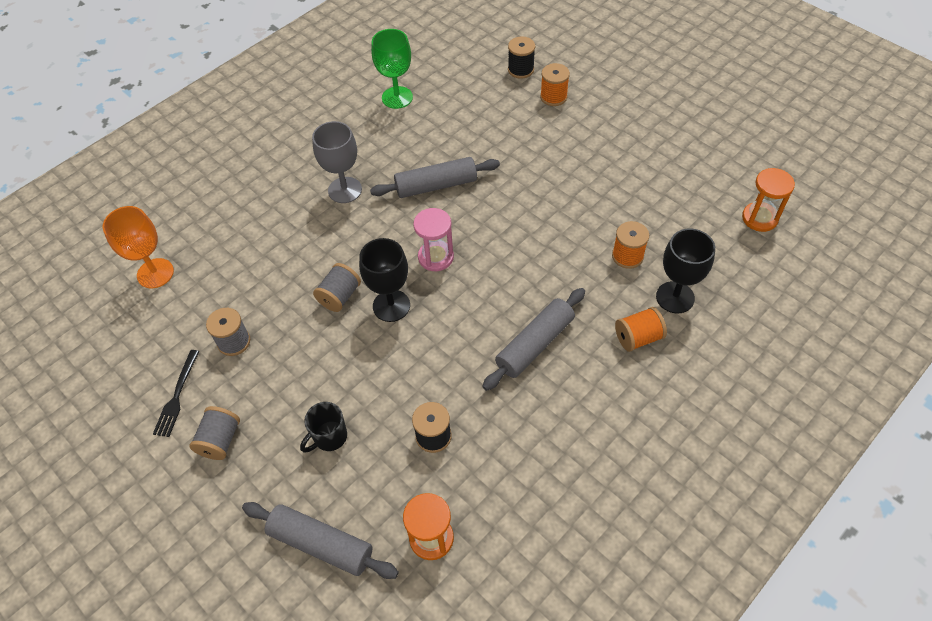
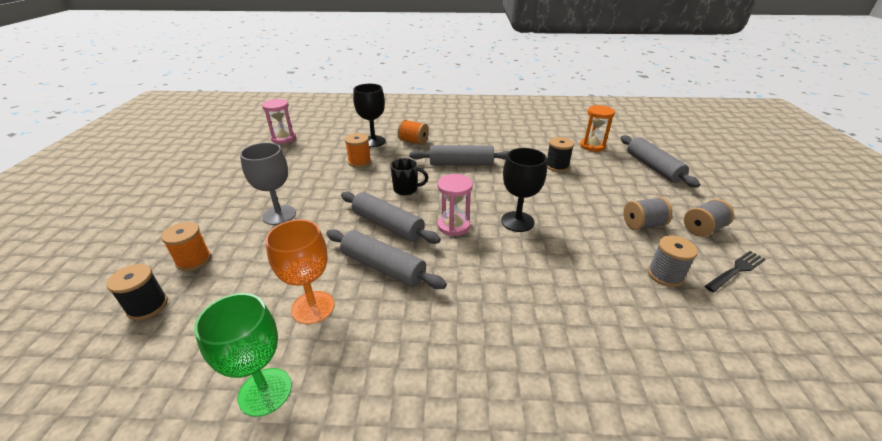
camera: 135 degrees left, 20 degrees down
orange goblet [102,206,174,288] -> orange goblet moved to [265,219,335,324]
black mug [300,402,347,453] -> black mug moved to [390,158,428,195]
grey goblet [312,121,362,203] -> grey goblet moved to [240,142,296,225]
grey spool [313,263,361,312] -> grey spool moved to [623,197,672,230]
orange hourglass [742,168,795,232] -> pink hourglass [262,99,296,144]
none -> grey rolling pin [341,192,441,244]

